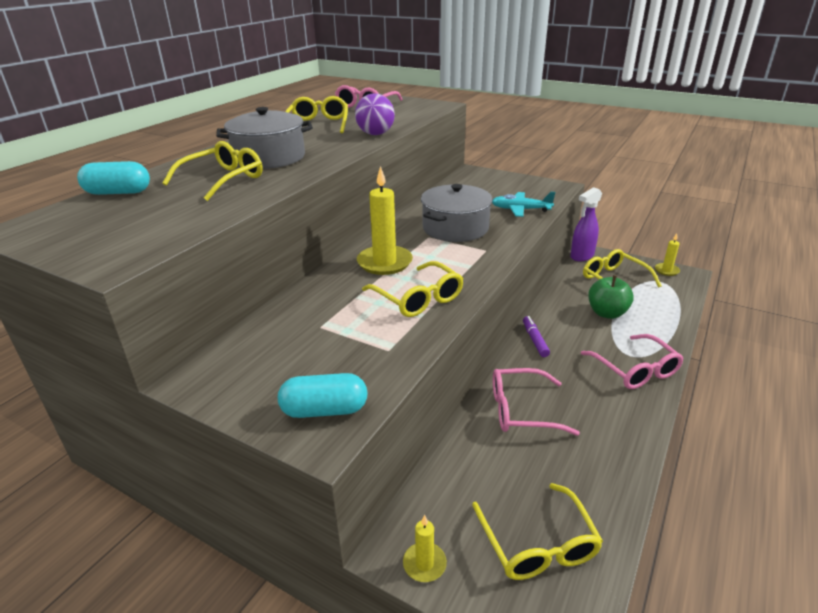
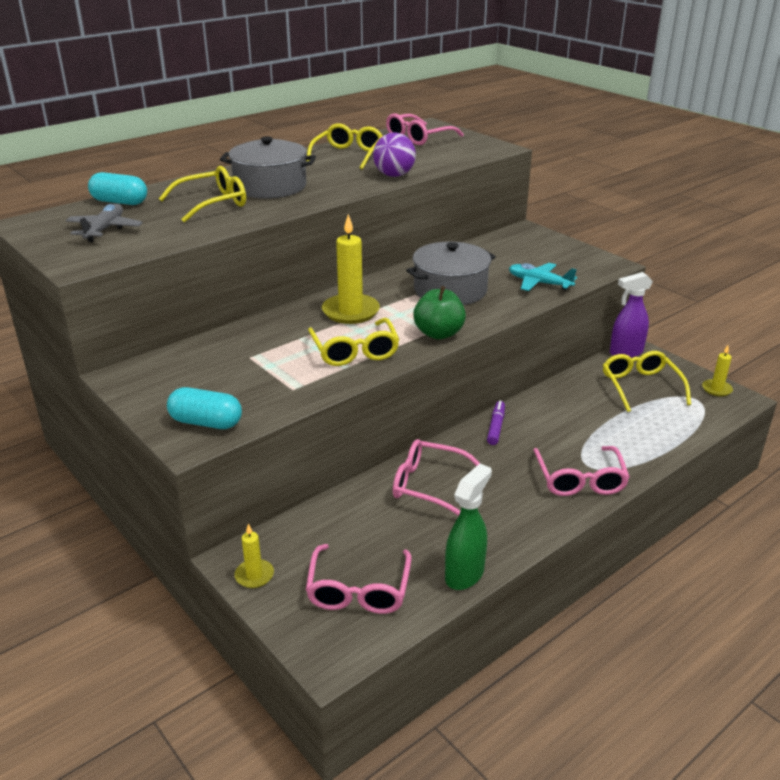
camera: 20 degrees right, 0 degrees up
yellow glasses [472,483,603,580] -> pink glasses [306,544,411,614]
green apple [588,275,634,319] -> green apple moved to [413,286,466,339]
none -> grey plane [66,204,143,242]
none -> green spray bottle [445,464,492,590]

